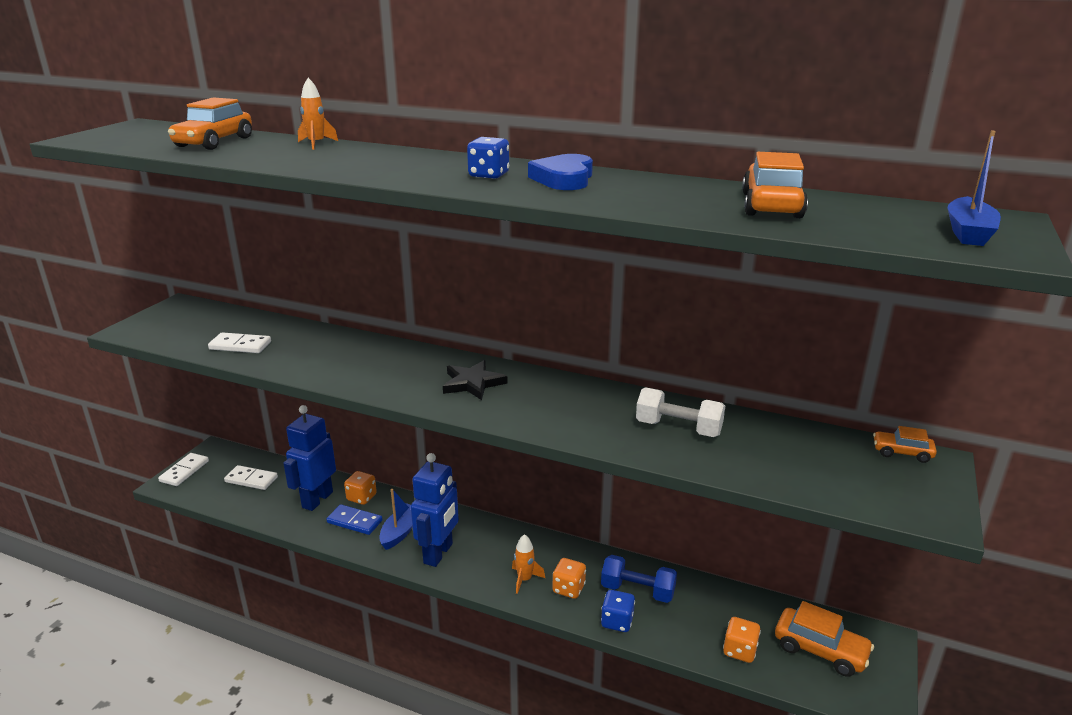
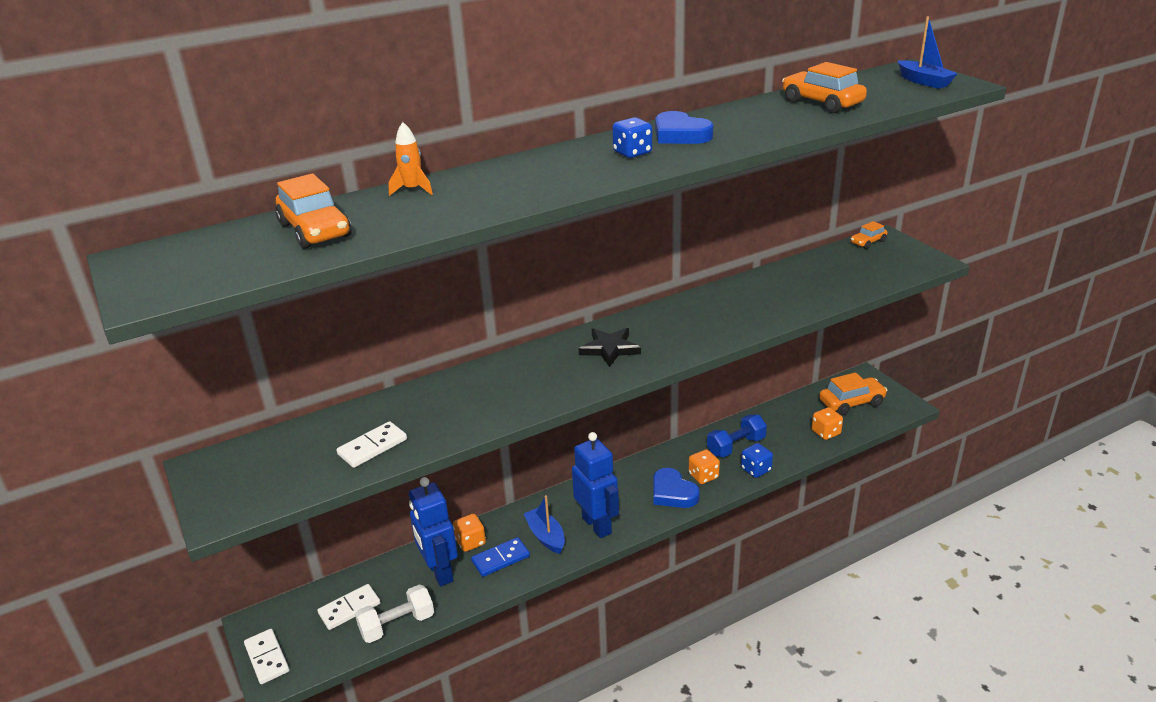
camera: 50 degrees left, 5 degrees up
orange rocket [512,534,545,594] -> blue heart [653,468,700,508]
white dumbbell [636,387,725,437] -> white dumbbell moved to [355,585,434,643]

